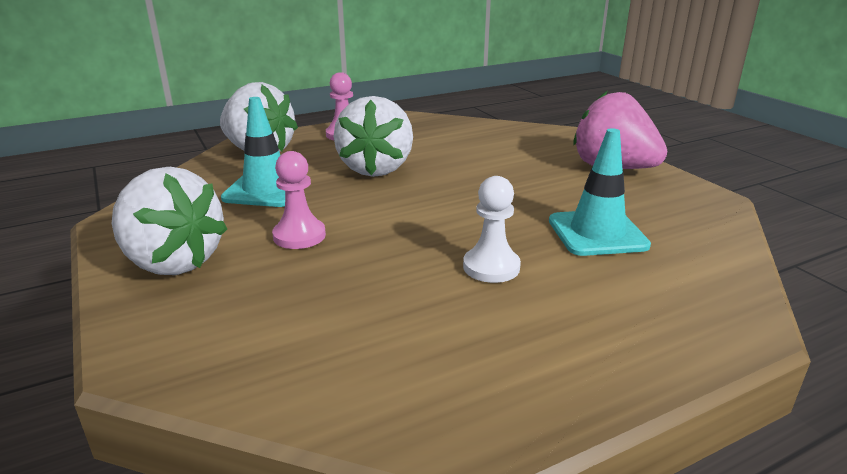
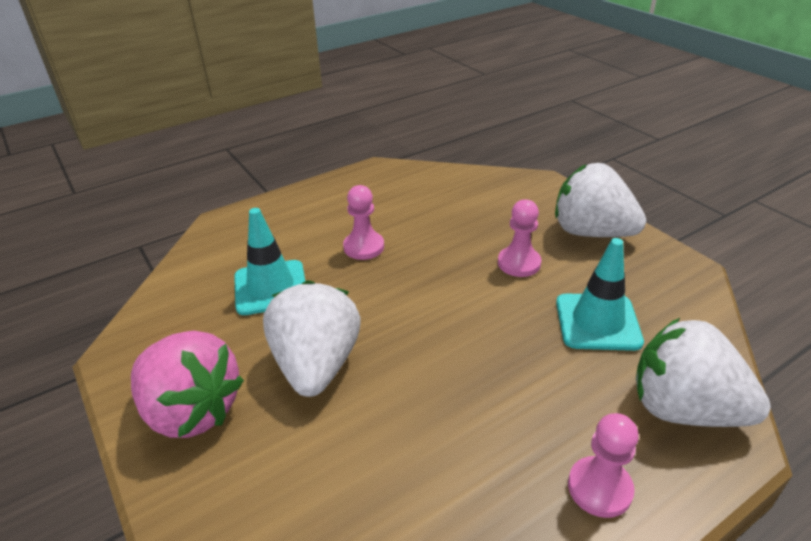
camera: 175 degrees right, 10 degrees up
white strawberry [334,96,413,177] -> white strawberry moved to [263,280,361,397]
white pawn [463,176,521,283] -> pink pawn [343,185,384,260]

